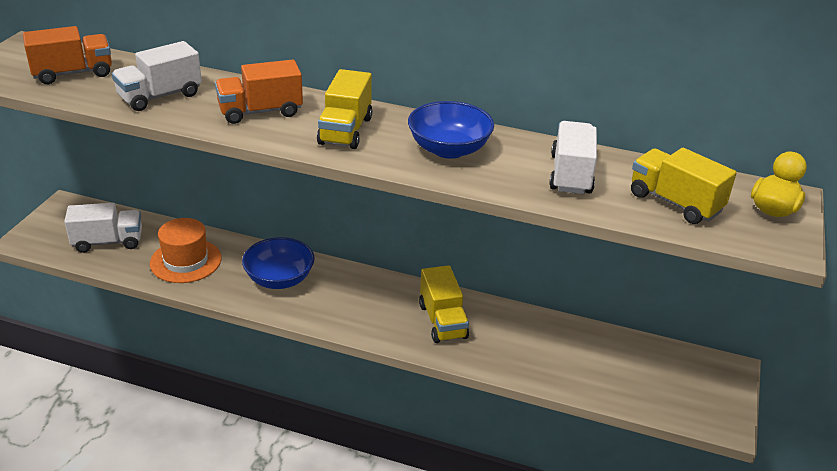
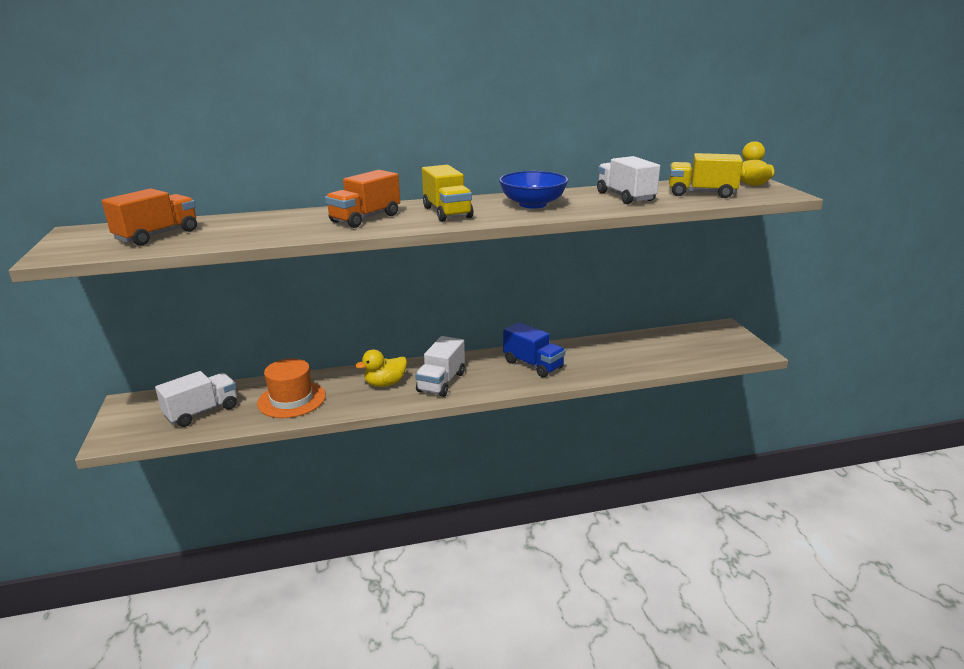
camera: 30 degrees left, 10 degrees down
white truck [111,41,202,111] -> white truck moved to [415,336,465,397]
blue bowl [242,237,315,289] -> yellow duck [355,349,407,387]
yellow truck [419,265,469,343] -> blue truck [503,322,565,378]

